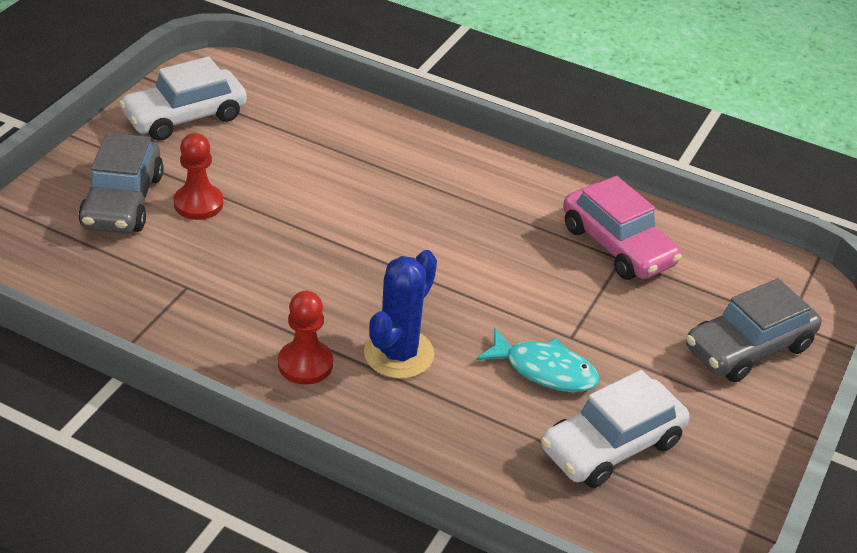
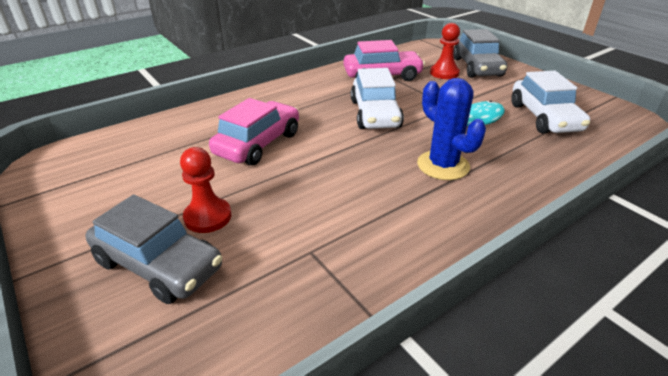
camera: 60 degrees left, 5 degrees down
white car [119,56,247,141] -> white car moved to [351,68,404,129]
red pawn [278,291,333,385] -> red pawn moved to [430,23,460,79]
none -> pink car [209,98,299,165]

